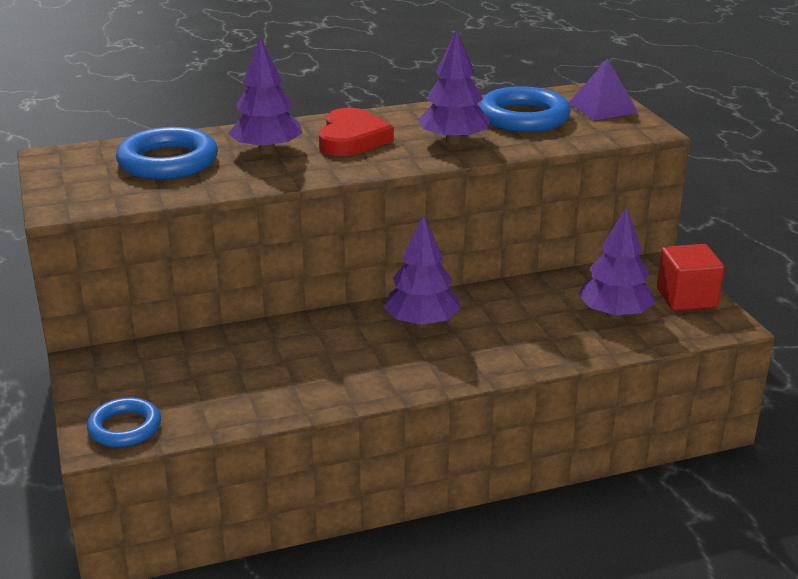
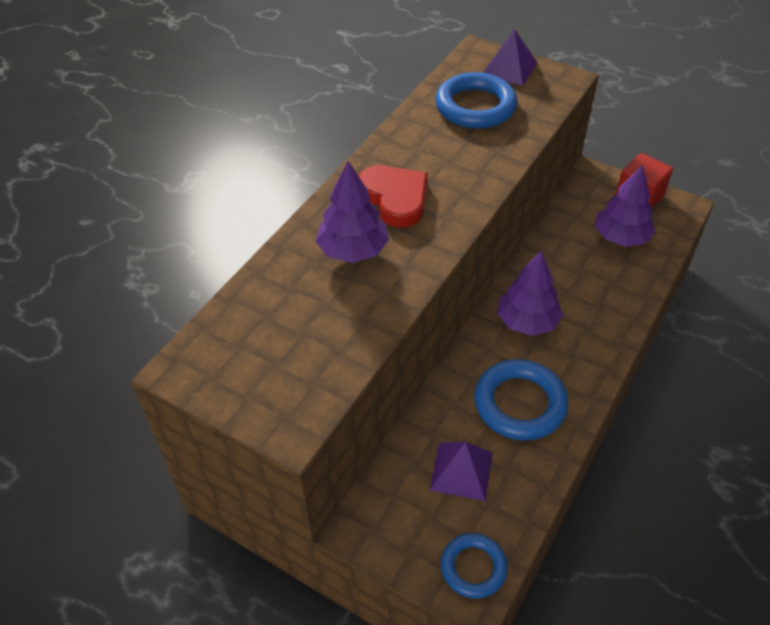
camera: 40 degrees left, 20 degrees up
blue ring [116,127,218,179] -> blue ring moved to [474,359,568,441]
purple tree [418,29,490,145] -> none
none -> purple pyramid [429,442,493,501]

